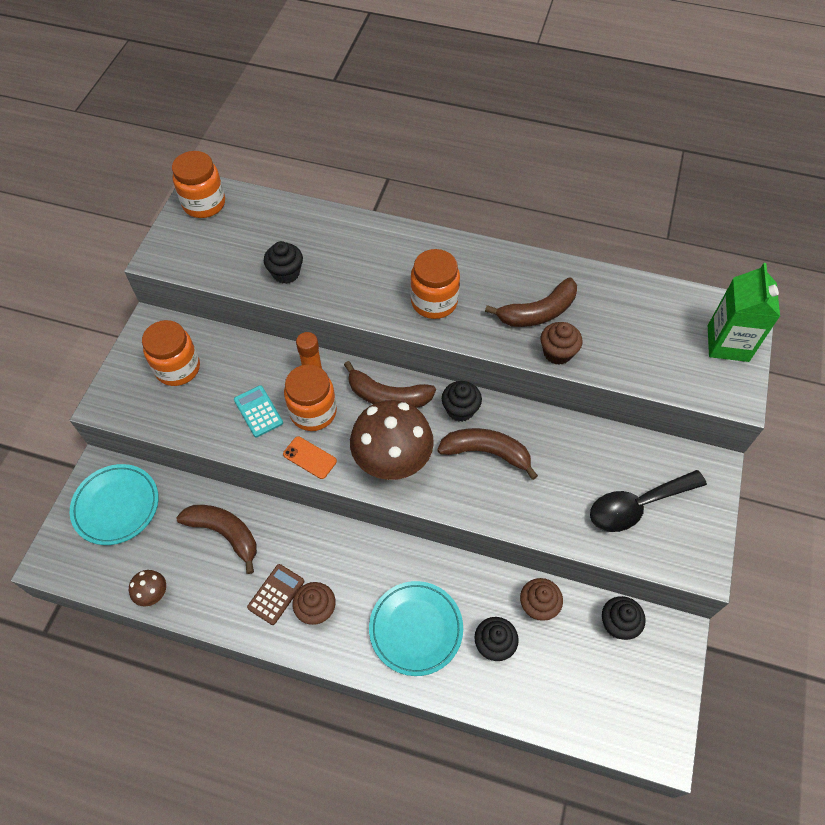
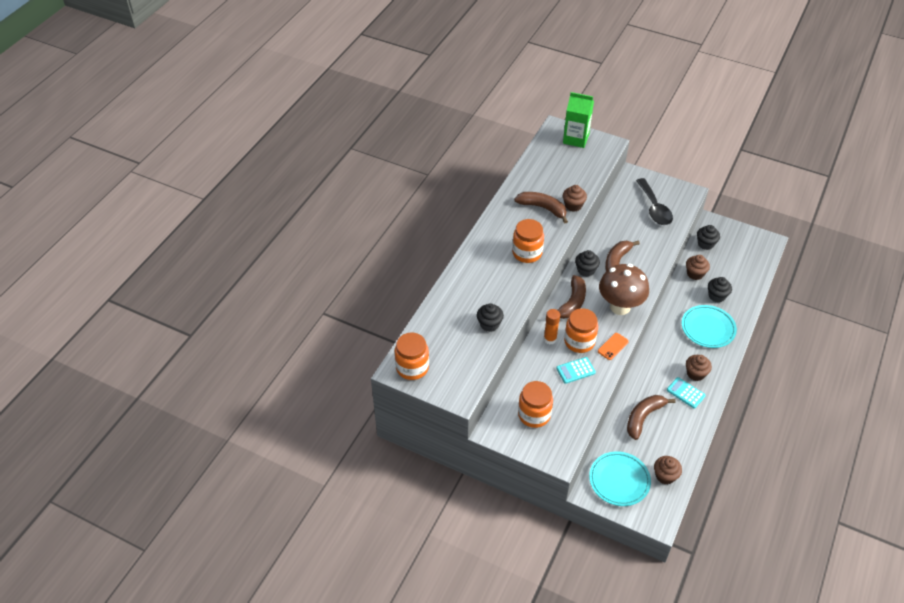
camera: 80 degrees left, 10 degrees down
brown mushroom [129,570,166,607] -> none
brown calculator [247,564,304,625] -> turquoise calculator [667,377,706,409]
brown banana [485,277,577,327] -> brown banana turned 45 degrees counterclockwise [514,192,568,223]
none -> brown cupcake [654,456,682,485]

